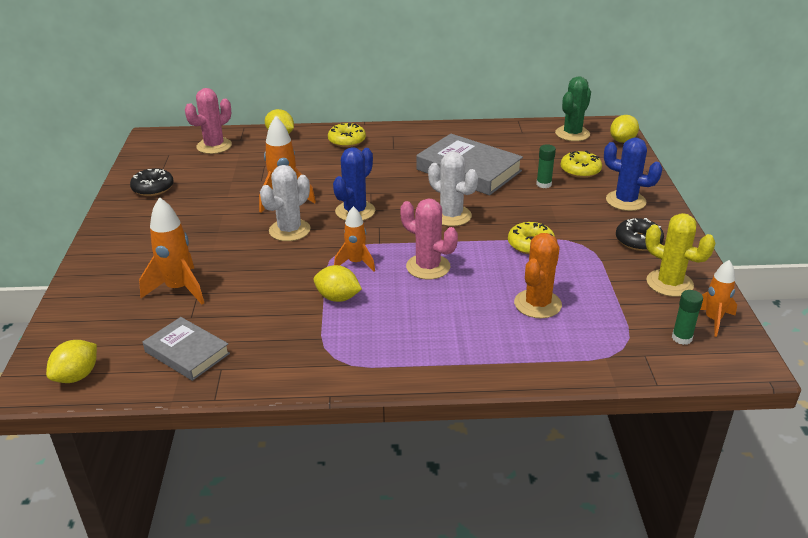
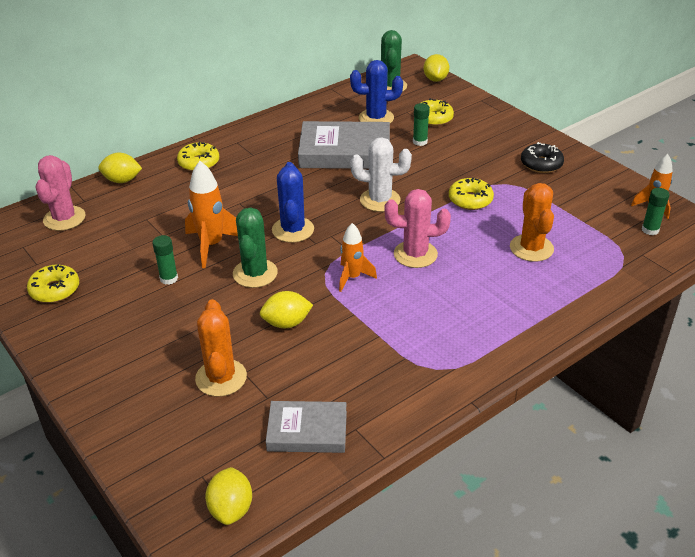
camera: 35 degrees left, 5 degrees up
black donut [130,168,174,196] -> yellow donut [27,264,79,303]
orange rocket [139,197,204,304] -> orange cactus [195,299,247,397]
white cactus [260,165,311,241] -> green cactus [233,207,278,288]
yellow lemon [314,265,362,302] -> yellow lemon moved to [260,291,313,328]
blue cactus [604,138,663,211] -> blue cactus moved to [350,60,403,123]
yellow cactus [645,213,715,297] -> none
none -> green glue stick [152,235,178,285]

